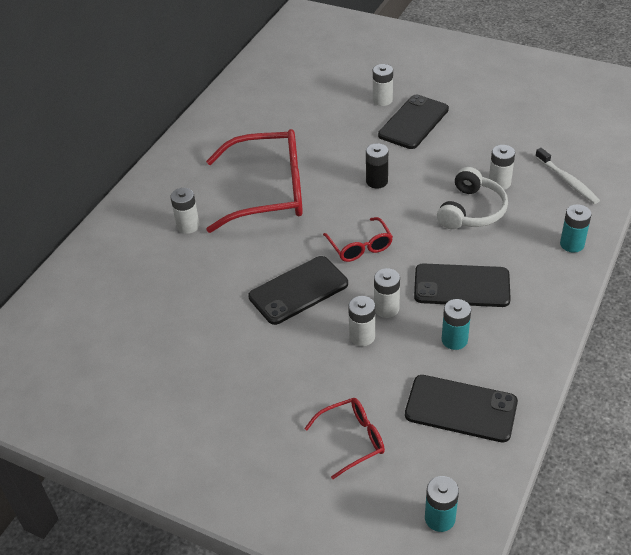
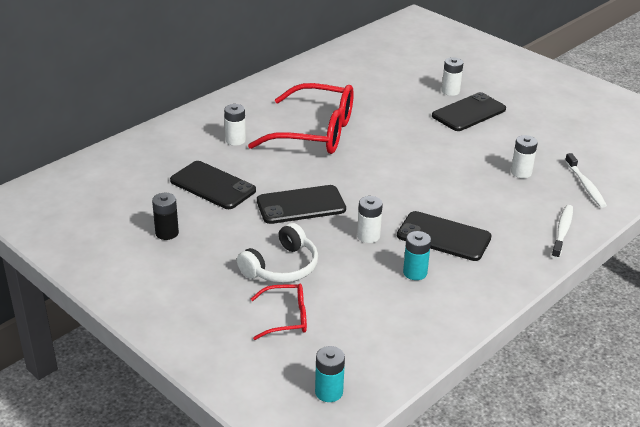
camera: 15 degrees right, 10 degrees down
red glasses [323,217,393,262] -> none
white battery [348,296,375,346] -> none
black battery [366,143,388,188] -> black battery moved to [152,193,179,240]
black phone [405,375,518,443] -> black phone moved to [170,161,256,209]
white headphones [437,167,508,229] -> white headphones moved to [237,223,318,283]
turquoise battery [560,204,592,253] -> white toothbrush [552,205,573,259]

